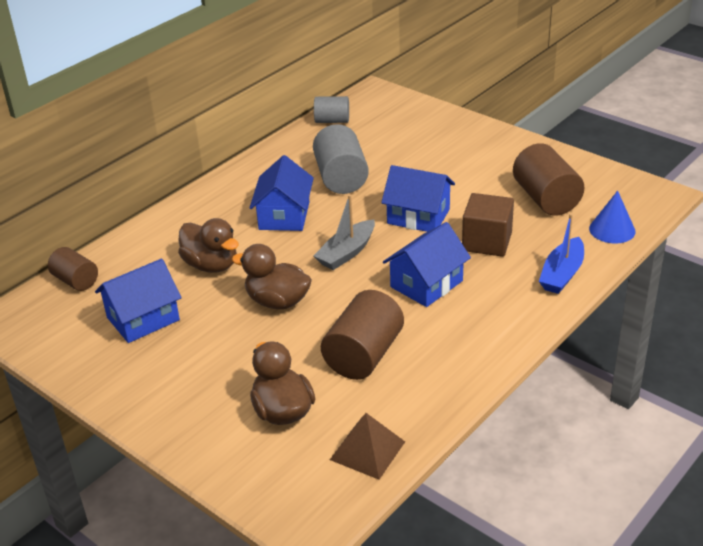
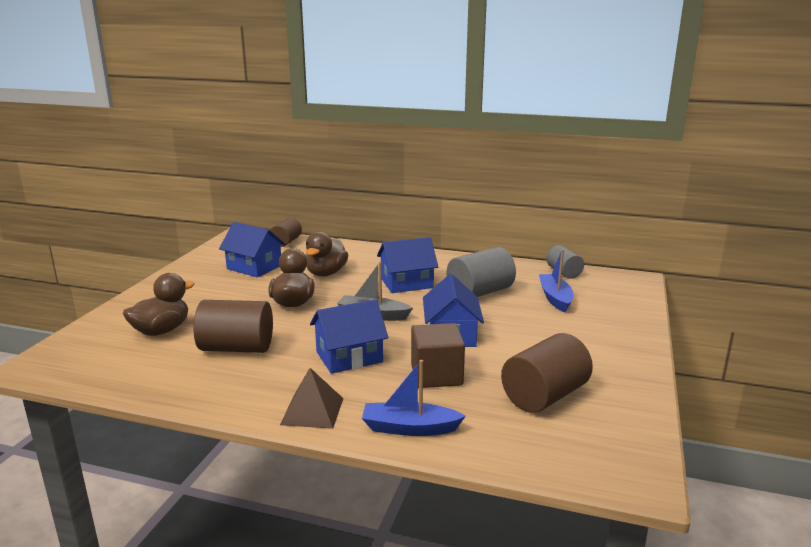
camera: 65 degrees right, 15 degrees down
brown pyramid [330,413,405,480] -> brown pyramid moved to [280,368,344,429]
blue house [383,222,471,307] -> blue house turned 45 degrees counterclockwise [310,299,388,374]
blue cone [589,191,636,244] -> none
none -> blue boat [539,249,573,313]

